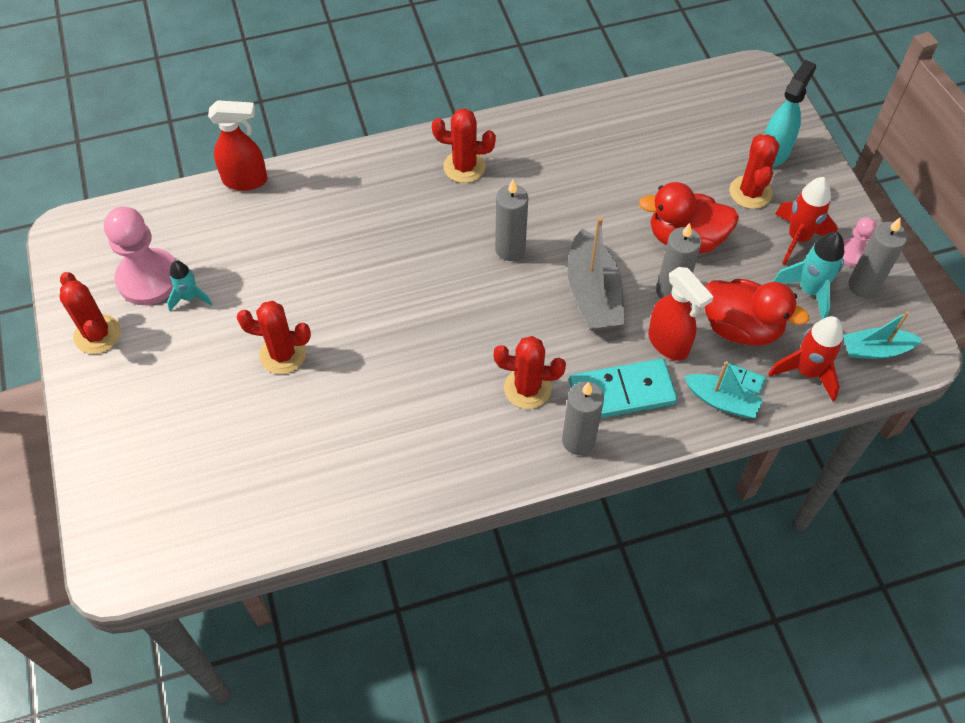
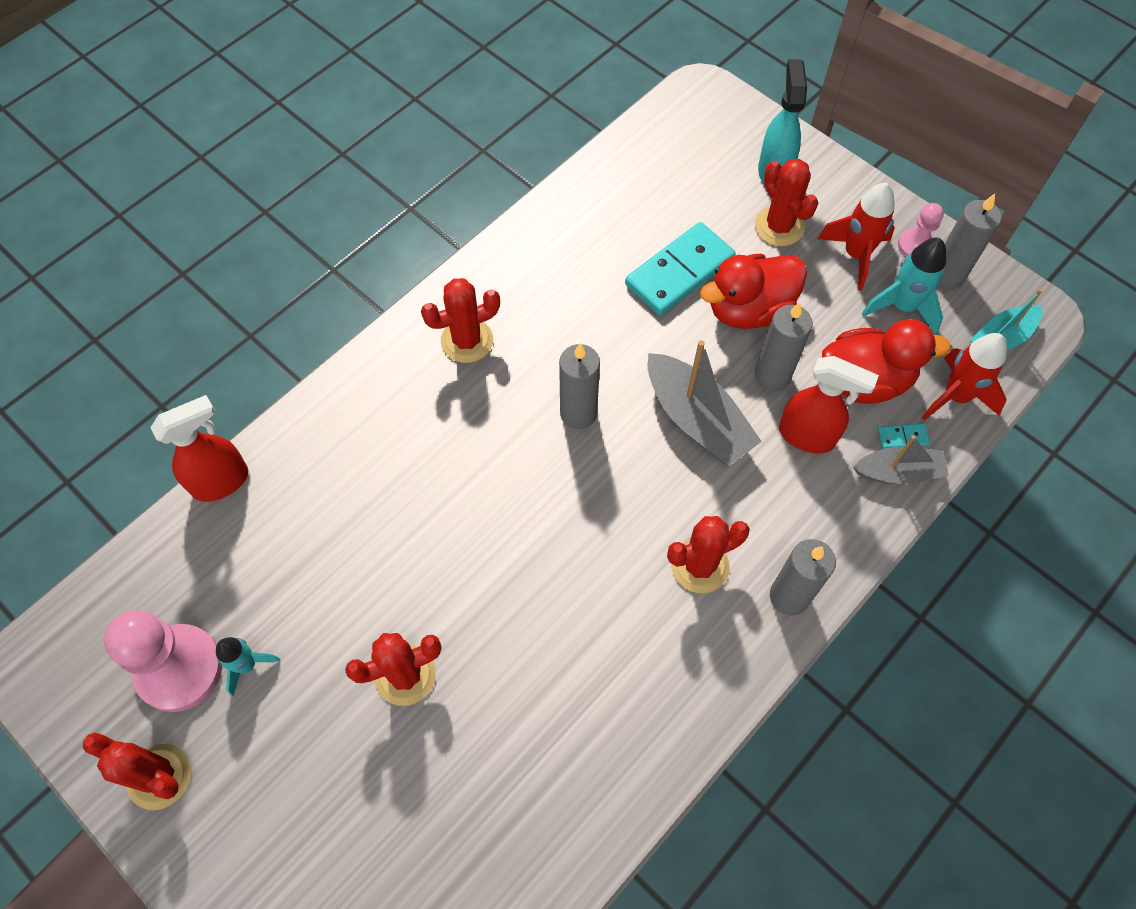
camera: 30 degrees left, 5 degrees up
turquoise domino [569,359,677,418] -> turquoise domino moved to [625,222,736,315]
turquoise boat [684,361,763,418] -> grey boat [853,435,949,484]

